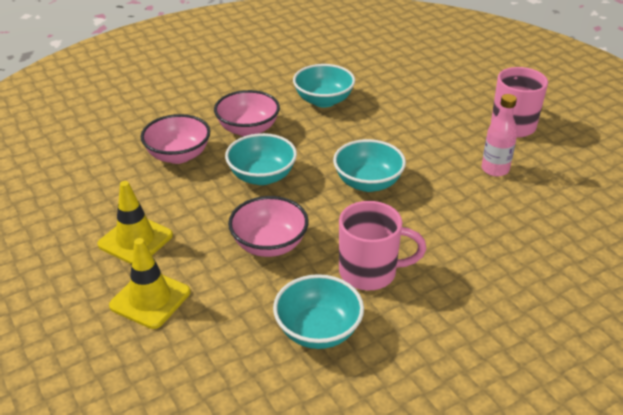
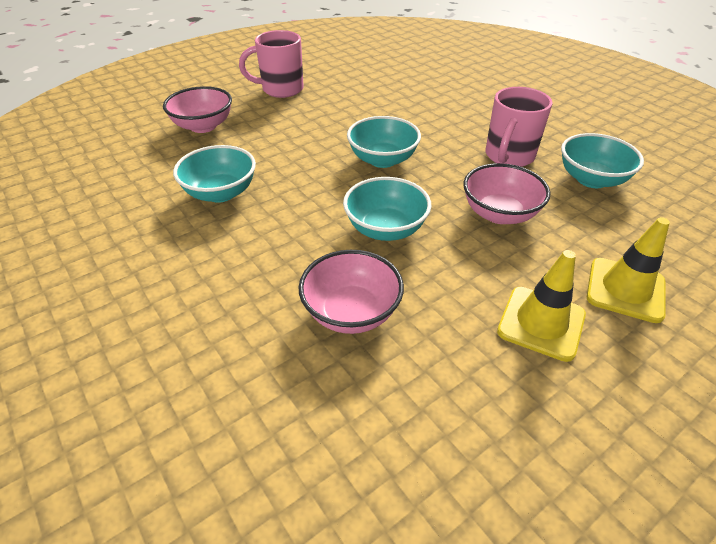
camera: 95 degrees left, 5 degrees up
pink bowl [214,90,280,136] -> pink bowl moved to [163,86,232,133]
pink mug [339,201,426,290] -> pink mug turned 150 degrees counterclockwise [485,87,553,167]
pink bottle [481,94,517,177] -> none

